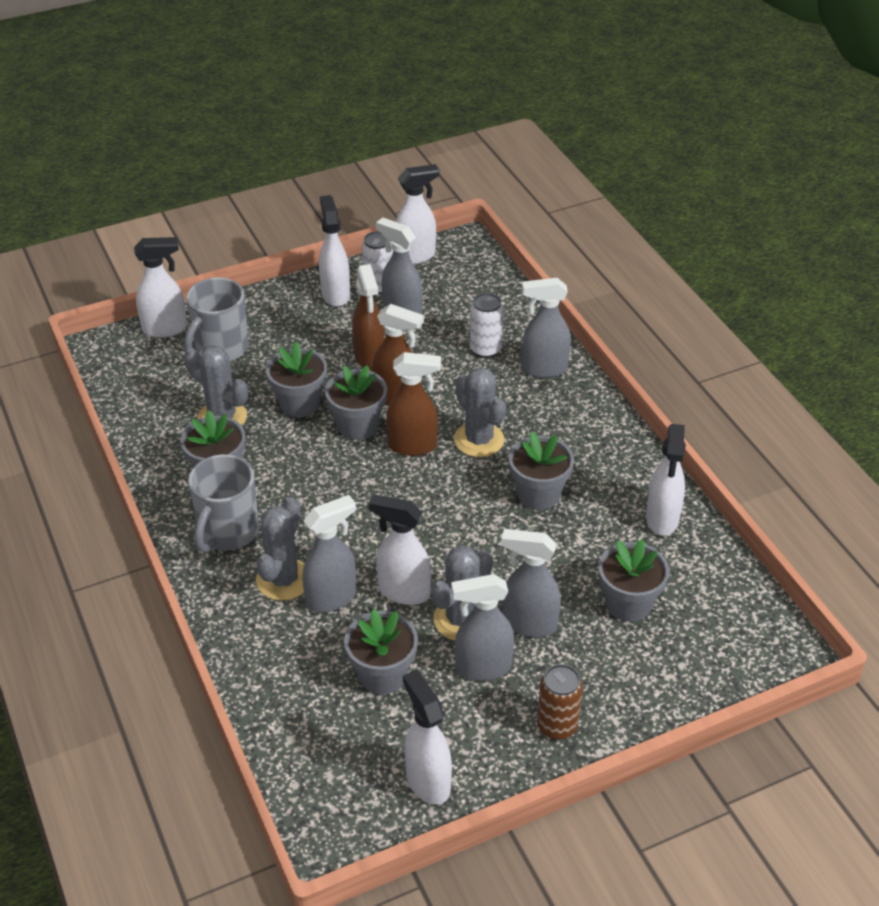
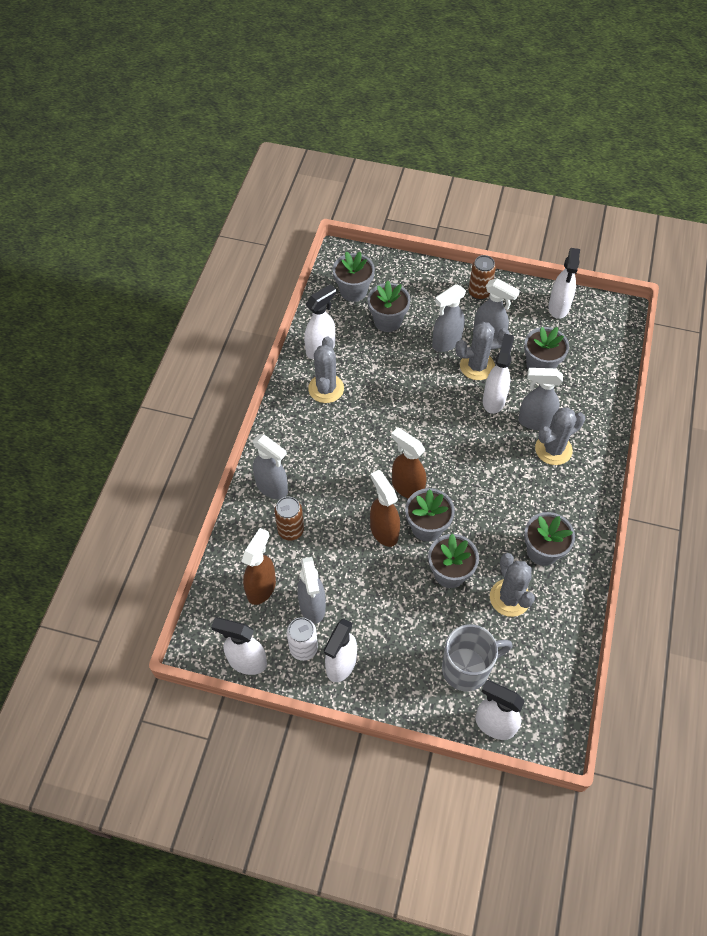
camera: 140 degrees left, 15 degrees up
grey mug [188,454,259,553] -> none
brown spray bottle [352,264,385,370] -> brown spray bottle moved to [241,528,276,605]
white spray bottle [368,494,431,605] -> white spray bottle turned 135 degrees counterclockwise [483,333,514,414]
grey cactus [454,368,506,457] -> grey cactus moved to [308,337,344,403]
white can [470,293,503,358] -> brown can [274,497,304,540]
grey spray bottle [501,529,561,637] -> grey spray bottle turned 90 degrees clockwise [432,284,466,352]
grey flower pot [509,431,574,510] -> grey flower pot moved to [333,251,375,302]

